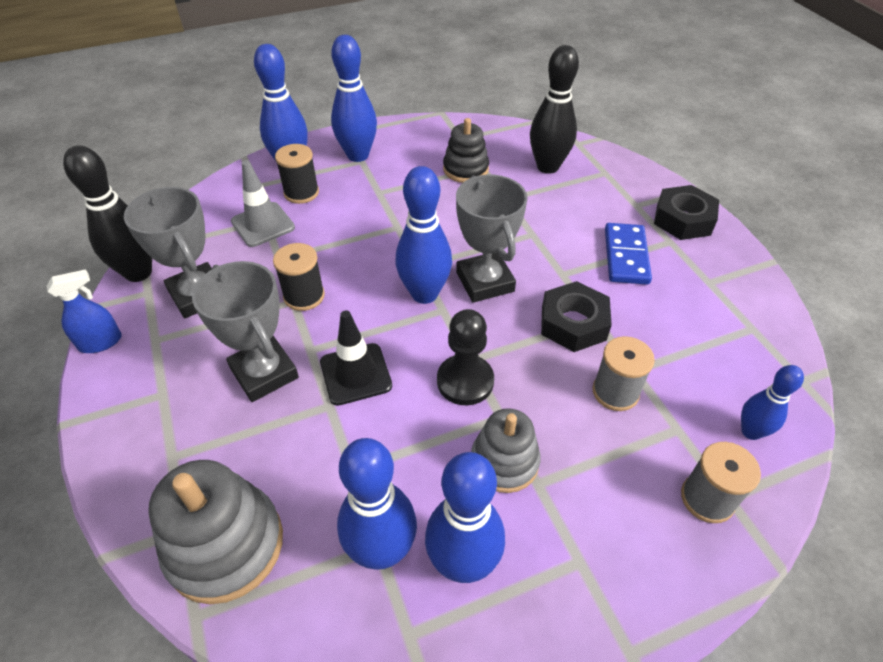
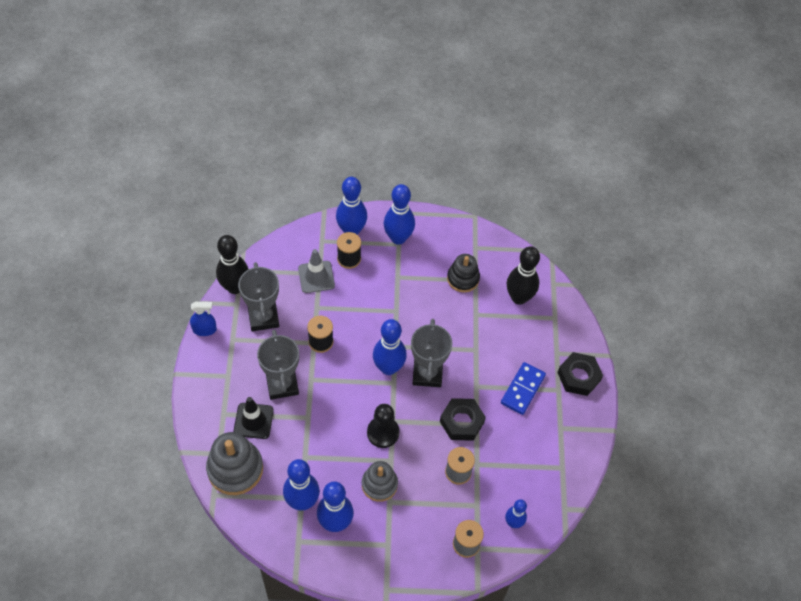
camera: 20 degrees right, 10 degrees up
black traffic cone [320,310,392,406] -> black traffic cone moved to [234,397,274,439]

